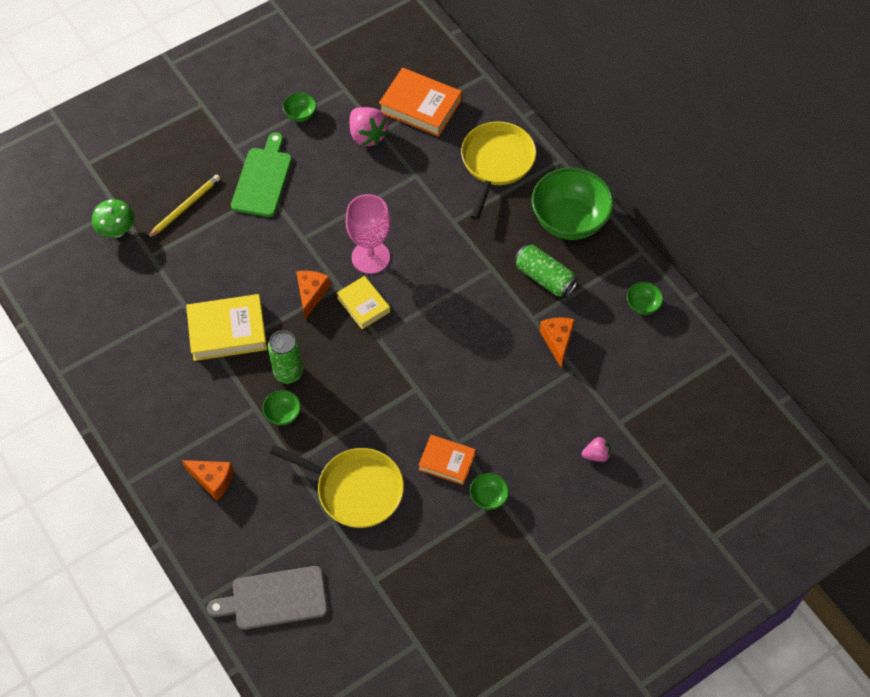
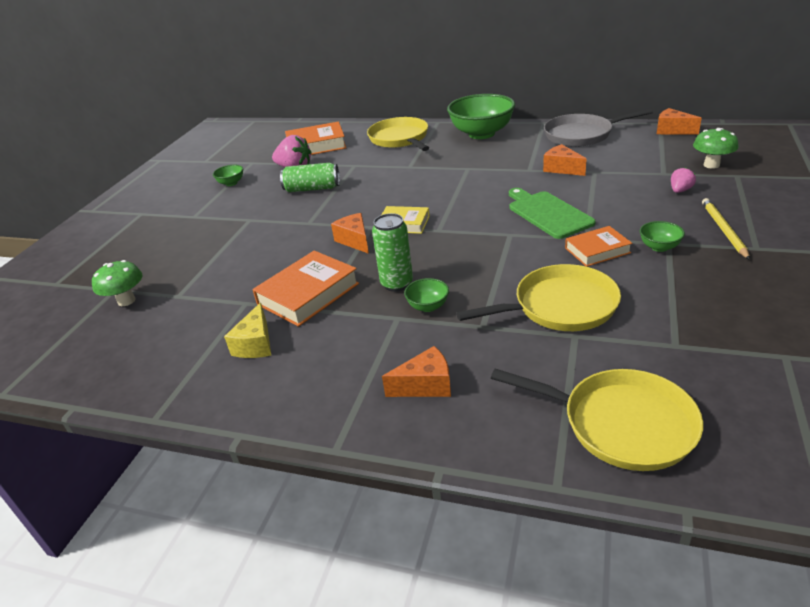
camera: 35 degrees left, 25 degrees down
yellow pencil [147,175,220,239] -> yellow pencil moved to [702,198,750,260]
yellow book [186,294,267,361] -> orange book [252,251,359,327]
grey cutting board [207,566,327,630] -> yellow pan [491,369,703,471]
green cutting board [231,132,292,217] -> green cutting board moved to [509,188,596,239]
pink goblet [346,194,391,274] -> none
green can [514,244,578,298] -> green can moved to [280,163,340,192]
green bowl [627,282,663,315] -> grey pan [544,109,653,147]
none -> yellow cheese [224,303,271,358]
none -> orange cheese [657,108,702,135]
none -> green mushroom [693,128,739,169]

